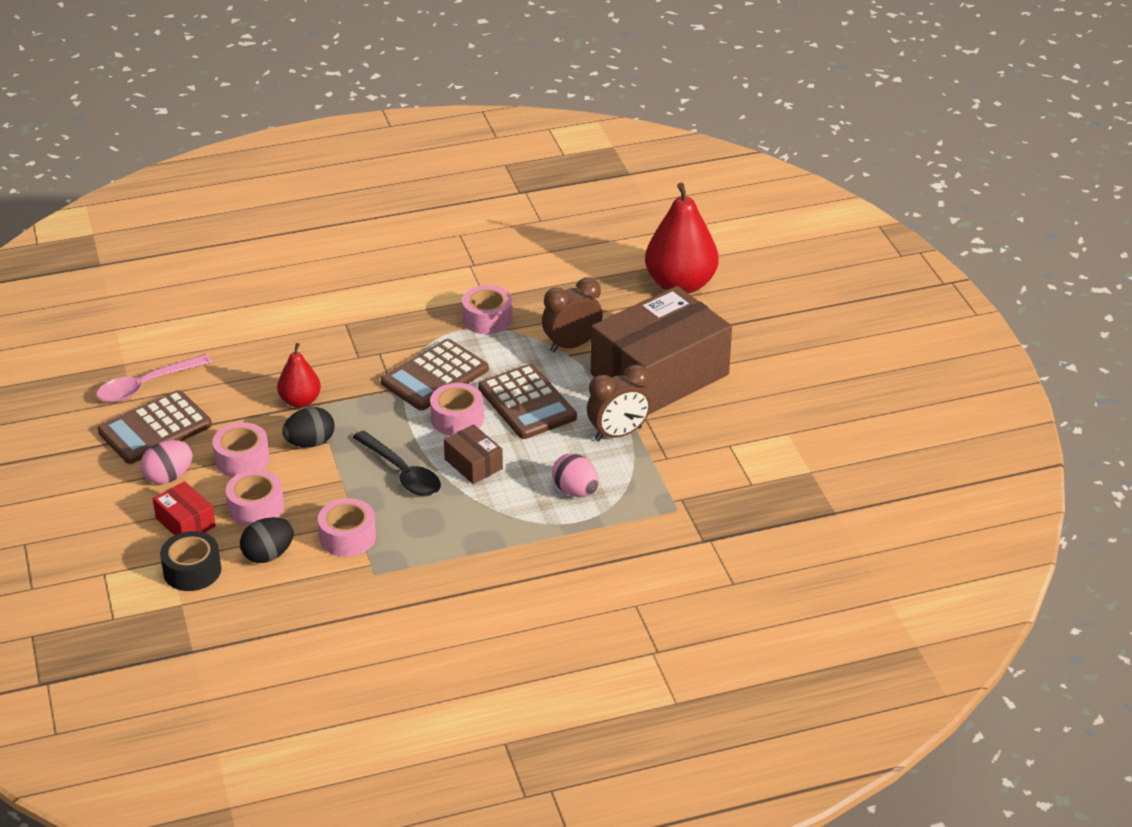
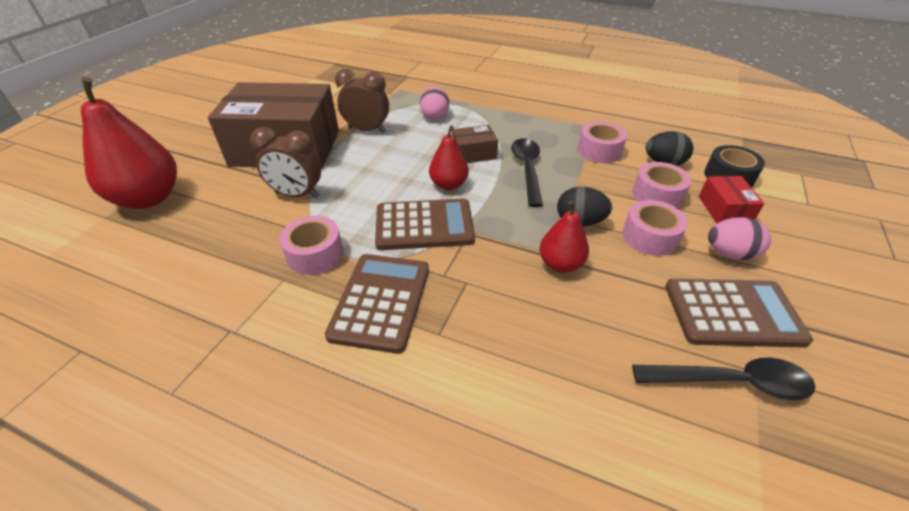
camera: 140 degrees left, 5 degrees up
pink spoon [96,354,212,402] -> black spoon [632,358,815,400]
pink tape [430,383,484,436] -> red pear [429,125,469,190]
brown box [444,424,503,484] -> brown box turned 75 degrees clockwise [452,125,498,163]
brown calculator [478,364,577,439] -> brown calculator moved to [325,254,429,354]

